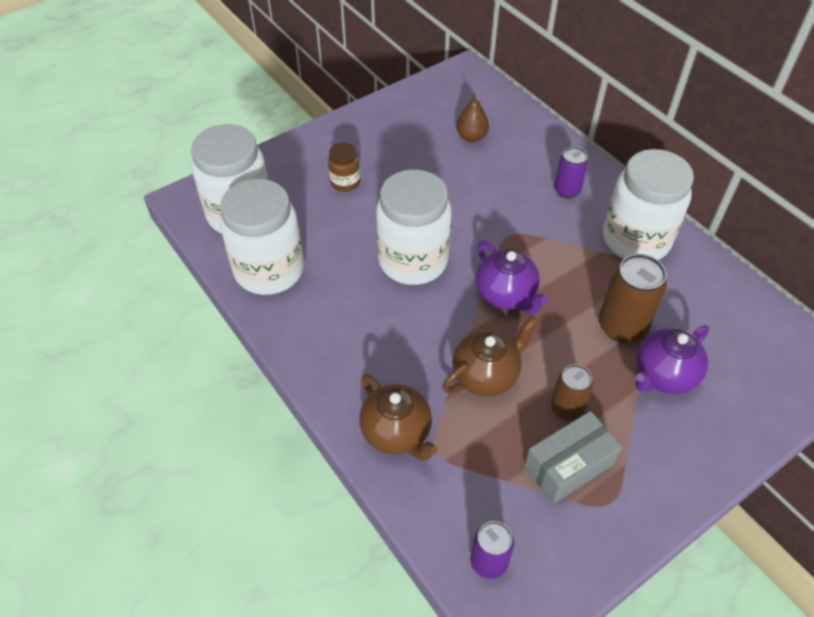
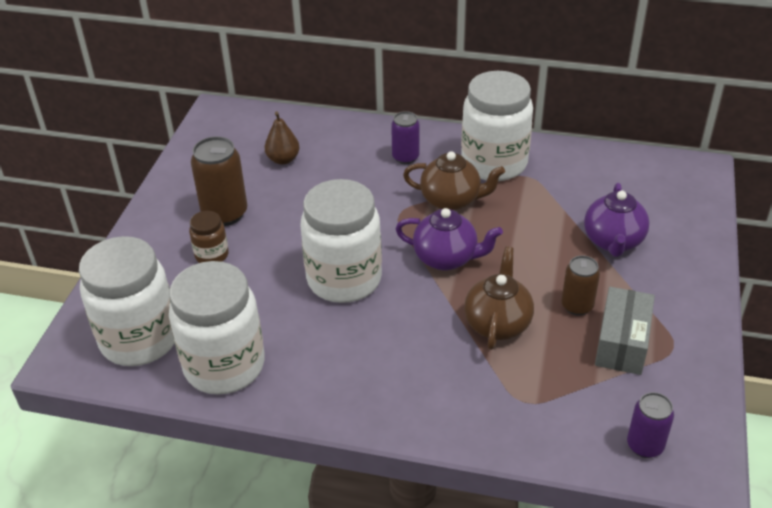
camera: 40 degrees left, 10 degrees down
brown teapot [359,374,438,461] -> brown teapot moved to [403,151,505,211]
brown can [599,254,667,343] -> brown can moved to [191,136,247,226]

